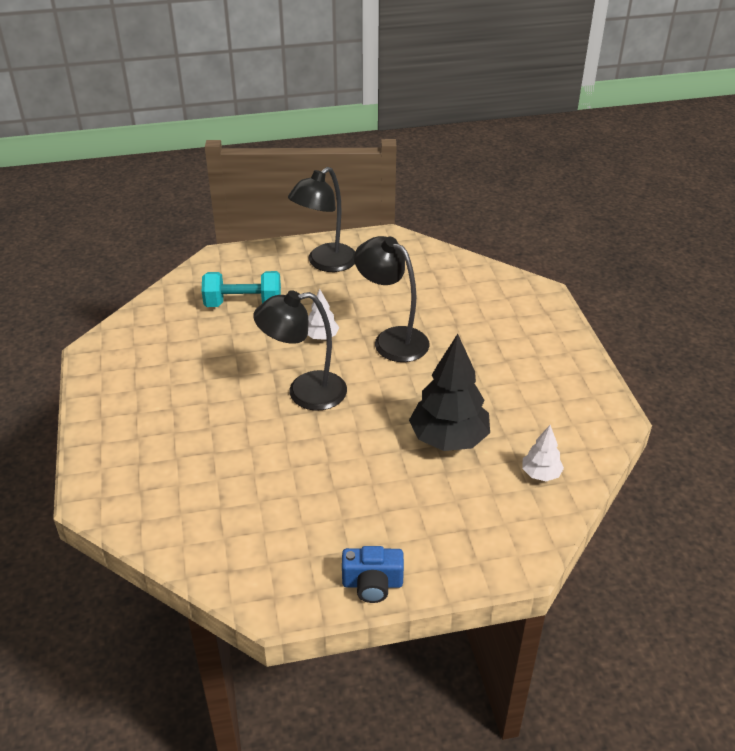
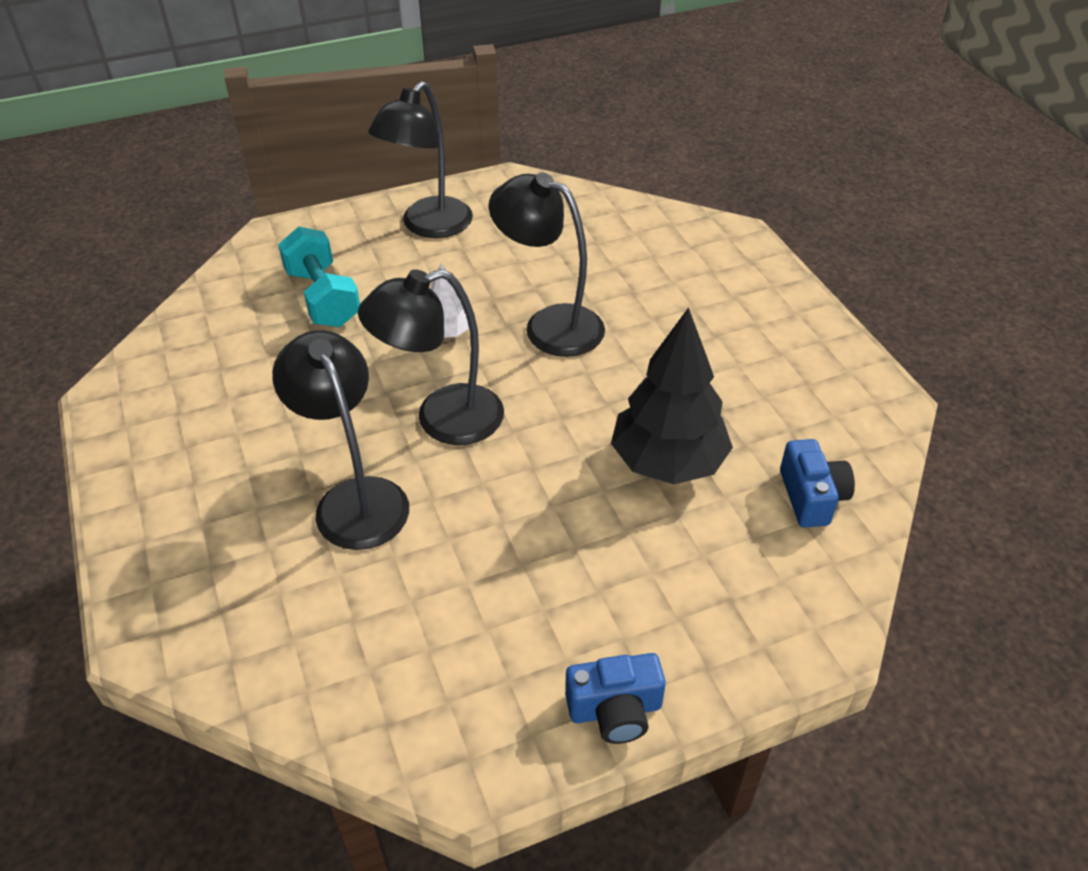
camera: 10 degrees left, 5 degrees up
turquoise dumbbell [202,271,281,307] -> turquoise dumbbell turned 75 degrees clockwise [278,227,360,327]
white tree [522,425,564,481] -> blue camera [780,439,855,528]
none -> black lamp [272,330,409,550]

